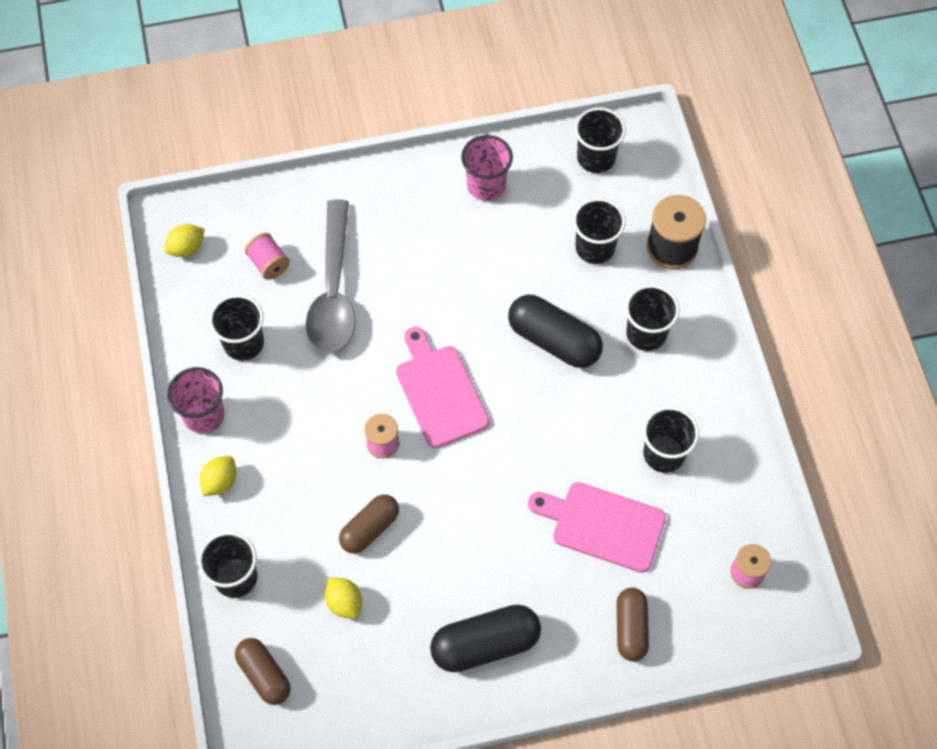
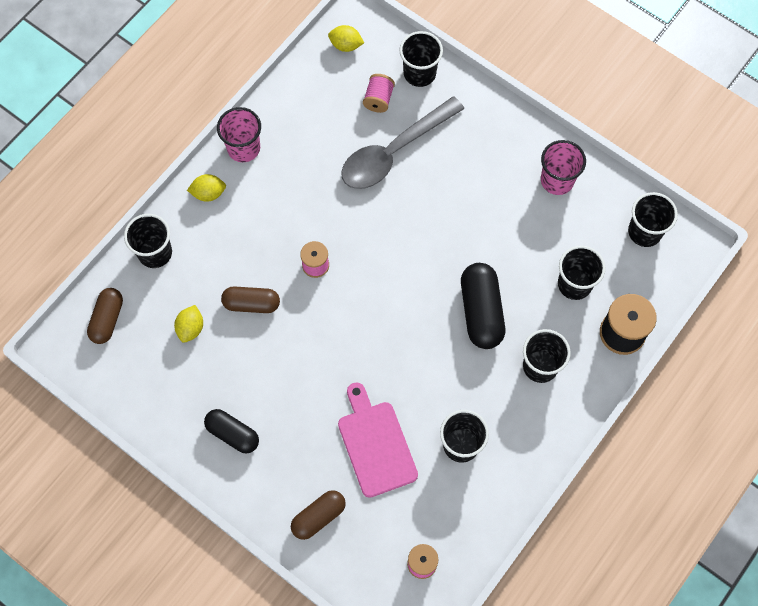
camera: 50 degrees right, 5 degrees up
black cup [209,294,264,361] -> black cup moved to [399,31,443,87]
pink cutting board [396,327,489,448] -> none
black capsule [430,604,541,672] -> black capsule [204,409,259,453], size x0.66

